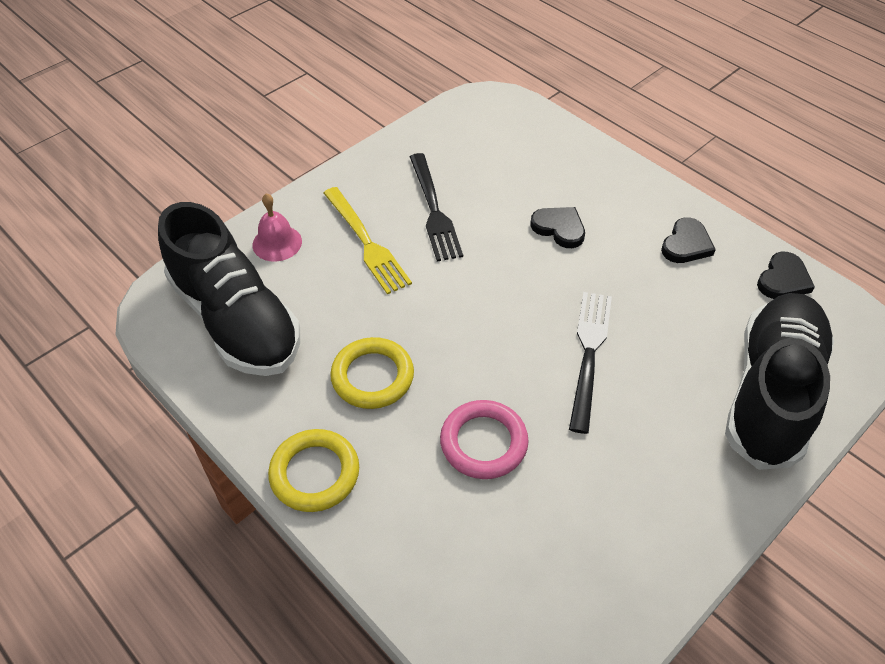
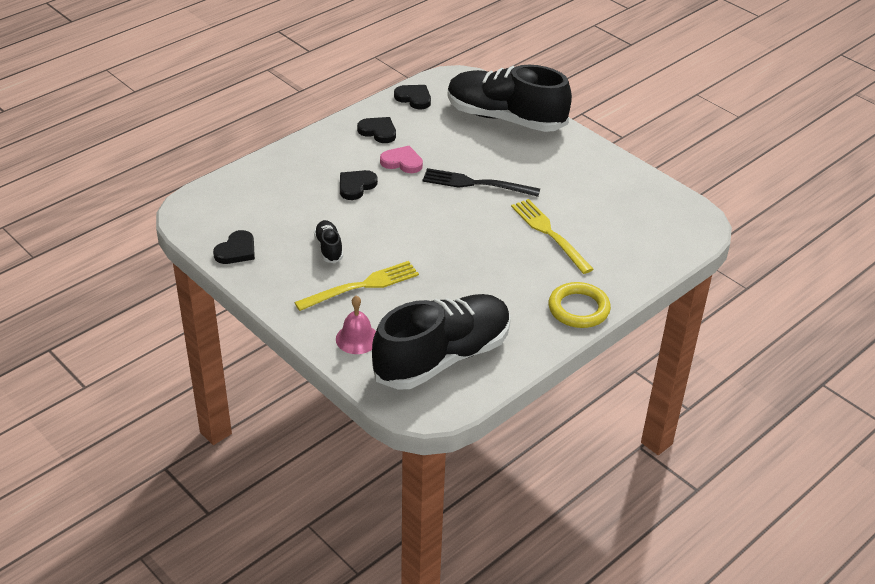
camera: 90 degrees left, 10 degrees down
yellow ring [330,337,414,409] -> none
black fork [410,153,463,261] -> black shoe [314,220,343,263]
pink ring [440,400,529,479] -> yellow fork [511,199,594,274]
none -> black heart [213,230,255,264]
none -> pink heart [380,146,423,173]

